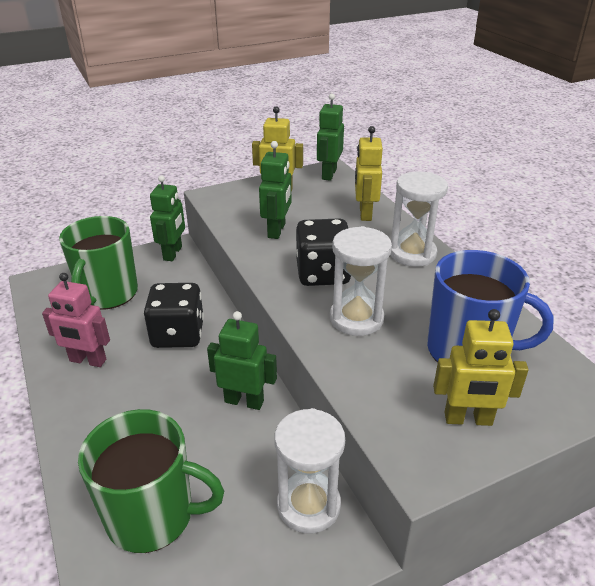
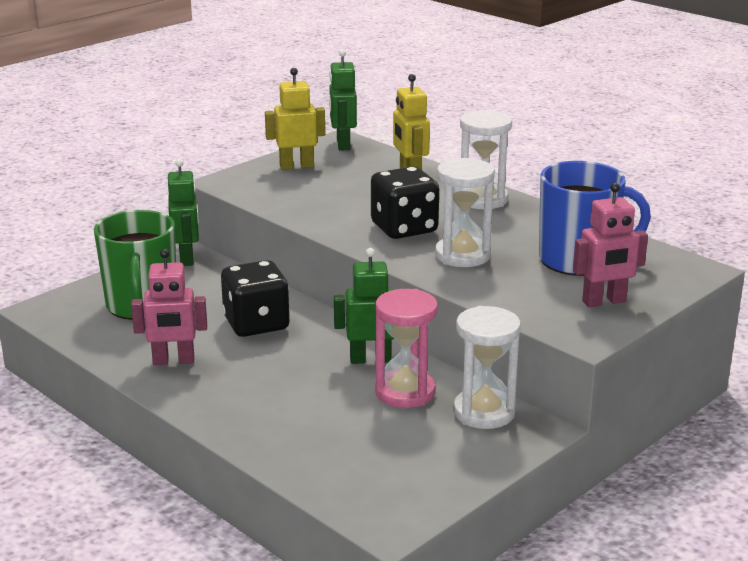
camera: 20 degrees left, 10 degrees down
green mug [78,409,224,553] -> none
green robot [259,141,291,239] -> none
yellow robot [433,309,529,426] -> pink robot [573,183,648,307]
none -> pink hourglass [375,289,438,408]

